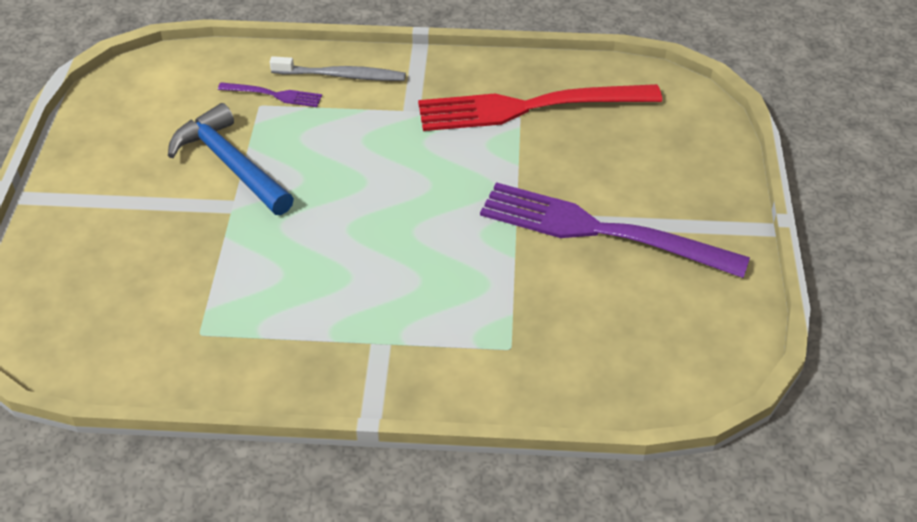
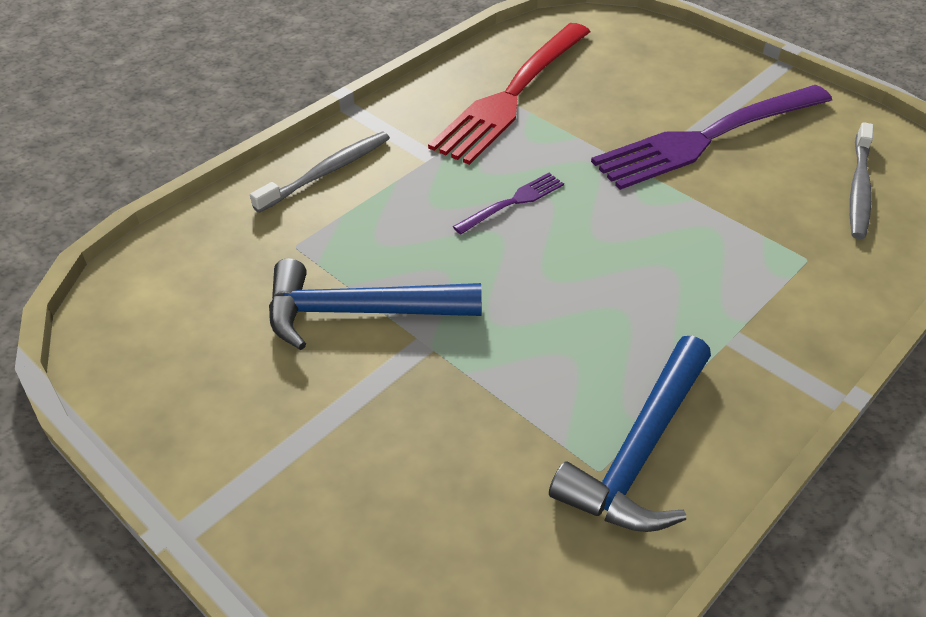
camera: 50 degrees left, 0 degrees up
purple fork [218,82,322,107] -> purple fork moved to [453,173,564,234]
none -> blue hammer [549,335,711,532]
none -> grey toothbrush [850,122,873,239]

